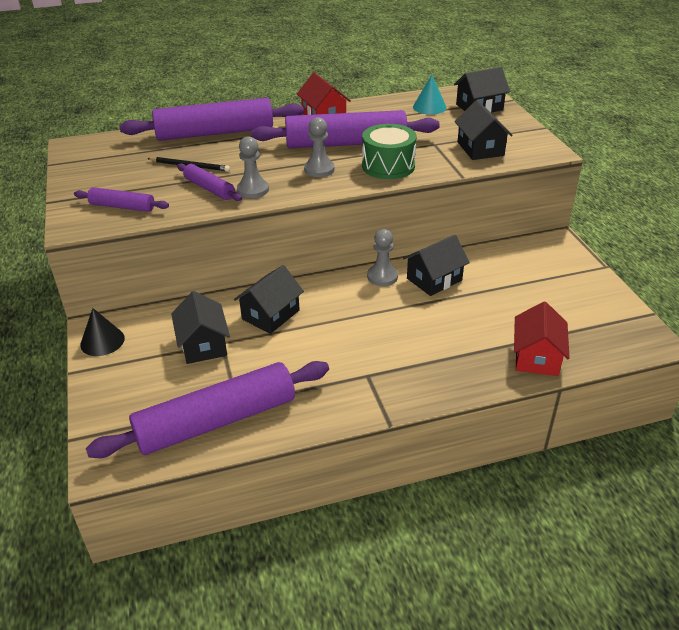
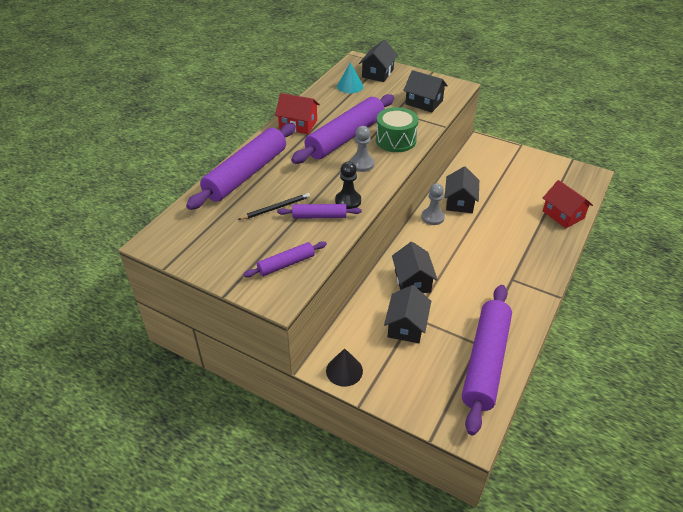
camera: 45 degrees left, 5 degrees up
black house [171,291,230,364] -> black house turned 75 degrees clockwise [384,285,431,343]
grey pawn [237,136,269,198] -> black pawn [335,162,361,209]

